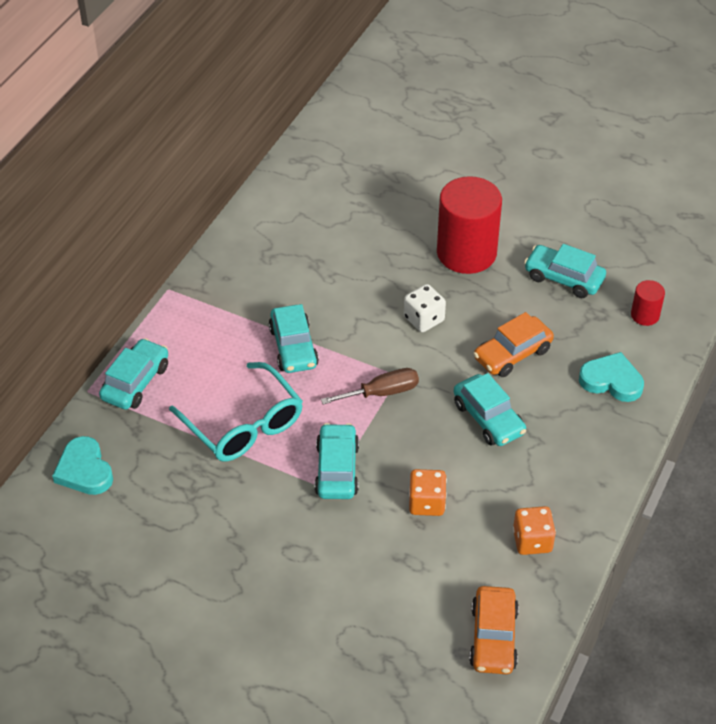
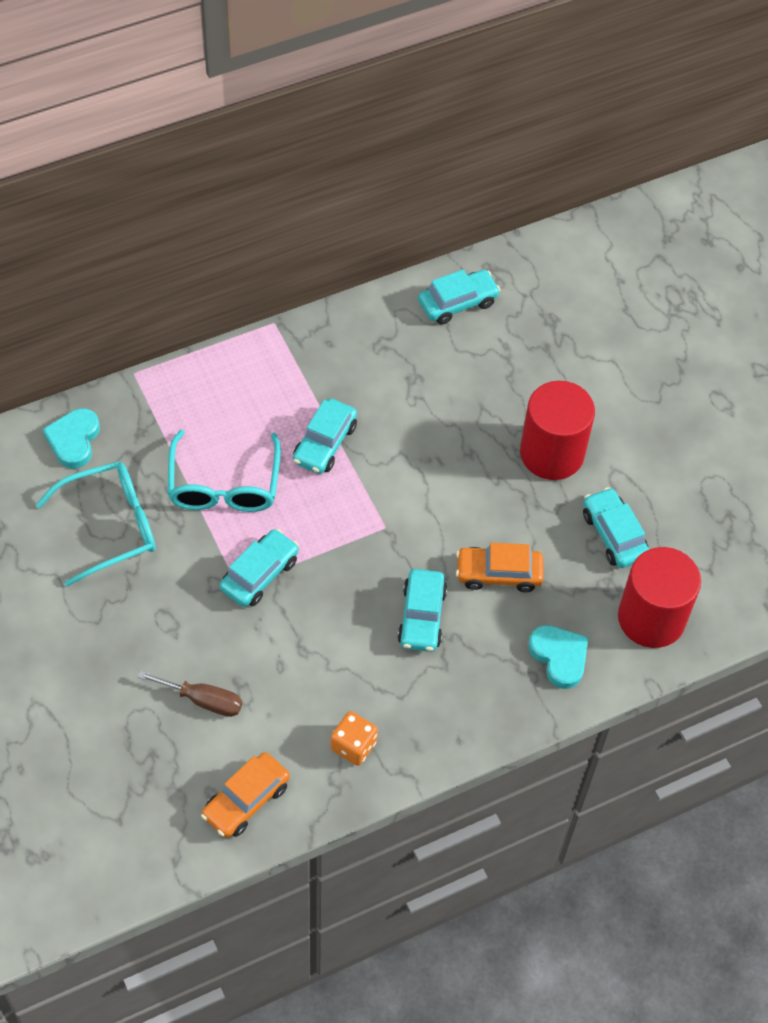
camera: 35 degrees right, 10 degrees up
turquoise car [99,338,168,410] -> turquoise car moved to [418,269,500,324]
brown screwdriver [321,368,419,405] -> brown screwdriver moved to [137,671,242,717]
white dice [404,284,446,332] -> none
orange dice [409,469,447,516] -> none
red cylinder [631,280,665,326] -> red cylinder [618,547,701,648], size x2.17
none -> turquoise glasses [36,461,155,587]

